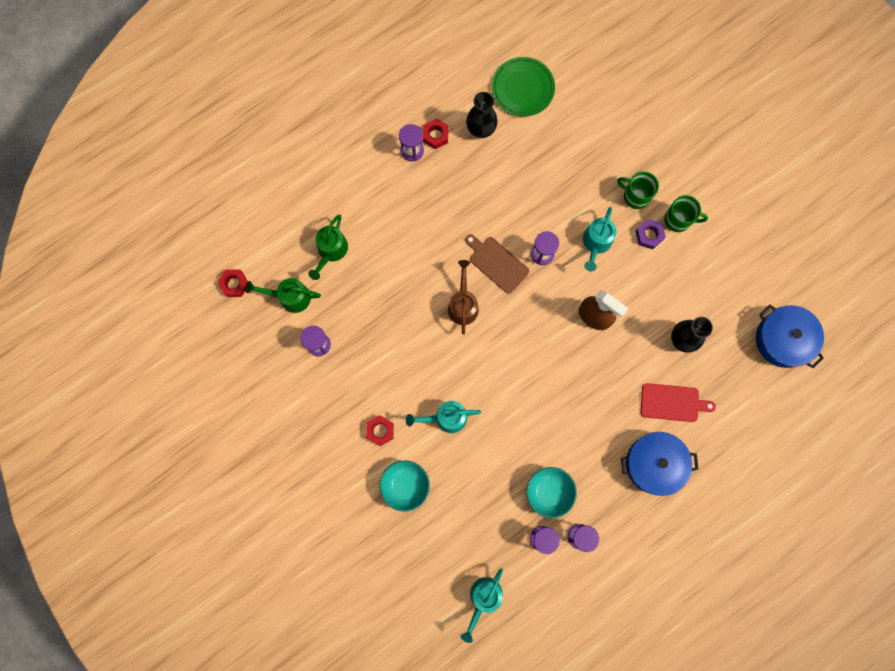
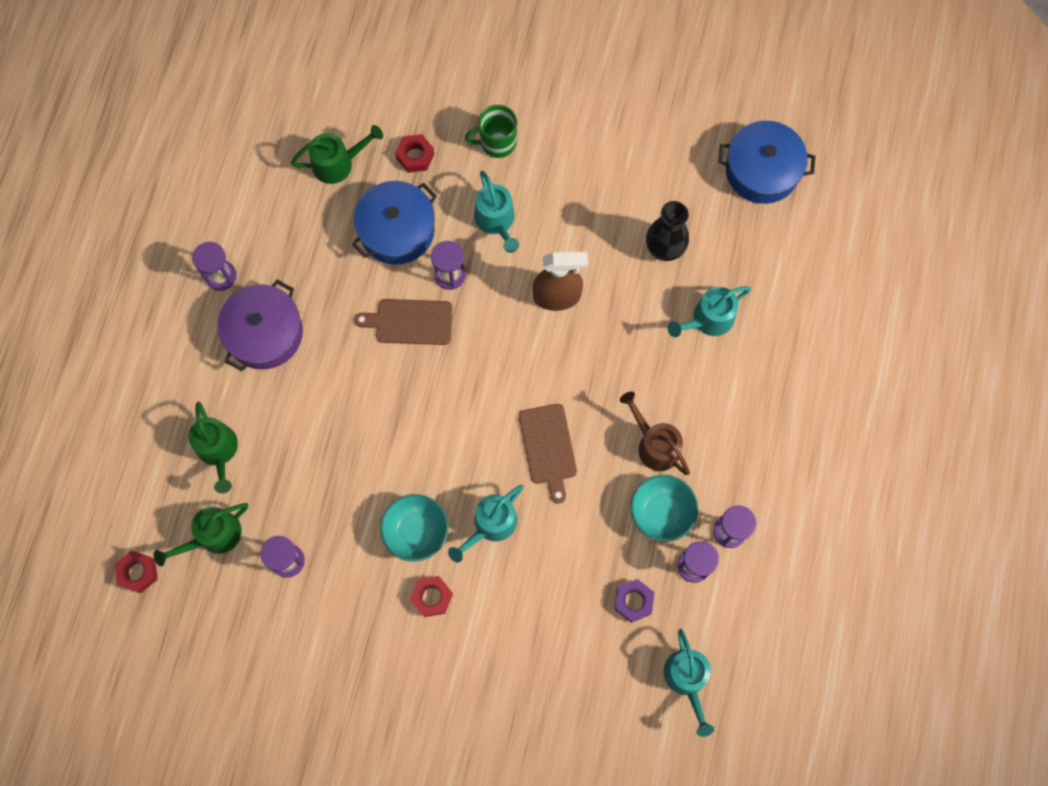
camera: 40 degrees left, 5 degrees down
turquoise bowl [379,460,430,512] -> turquoise bowl moved to [380,494,448,562]
red nut [423,118,449,149] -> red nut moved to [395,134,434,173]
brown watering can [448,260,479,335] -> brown watering can moved to [620,392,690,475]
black vase [466,92,498,138] -> none
green plate [492,57,555,116] -> none
blue pot [621,432,698,496] -> blue pot moved to [352,181,437,265]
purple nut [635,219,666,249] -> purple nut moved to [614,579,655,623]
red cutting board [641,383,716,422] -> turquoise watering can [668,286,751,337]
green mug [664,195,708,232] -> none
none -> purple pot [217,280,303,372]
none -> green watering can [291,125,383,184]
none -> brown cutting board [519,404,577,504]

